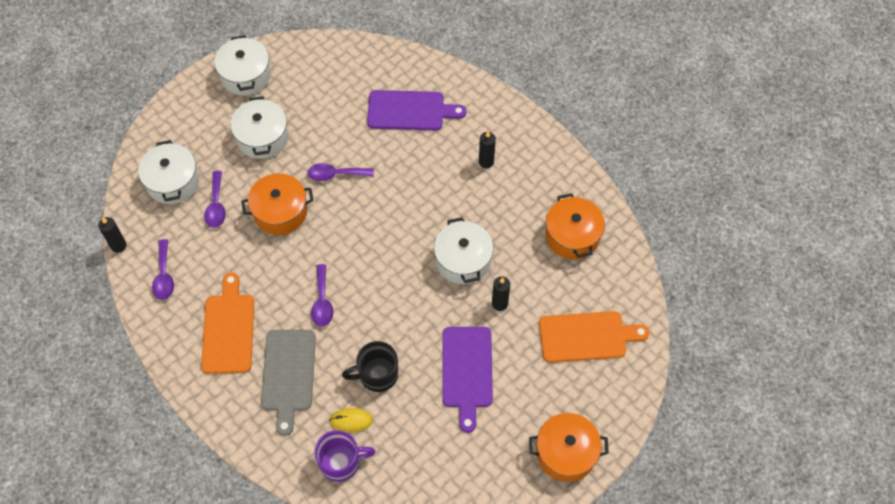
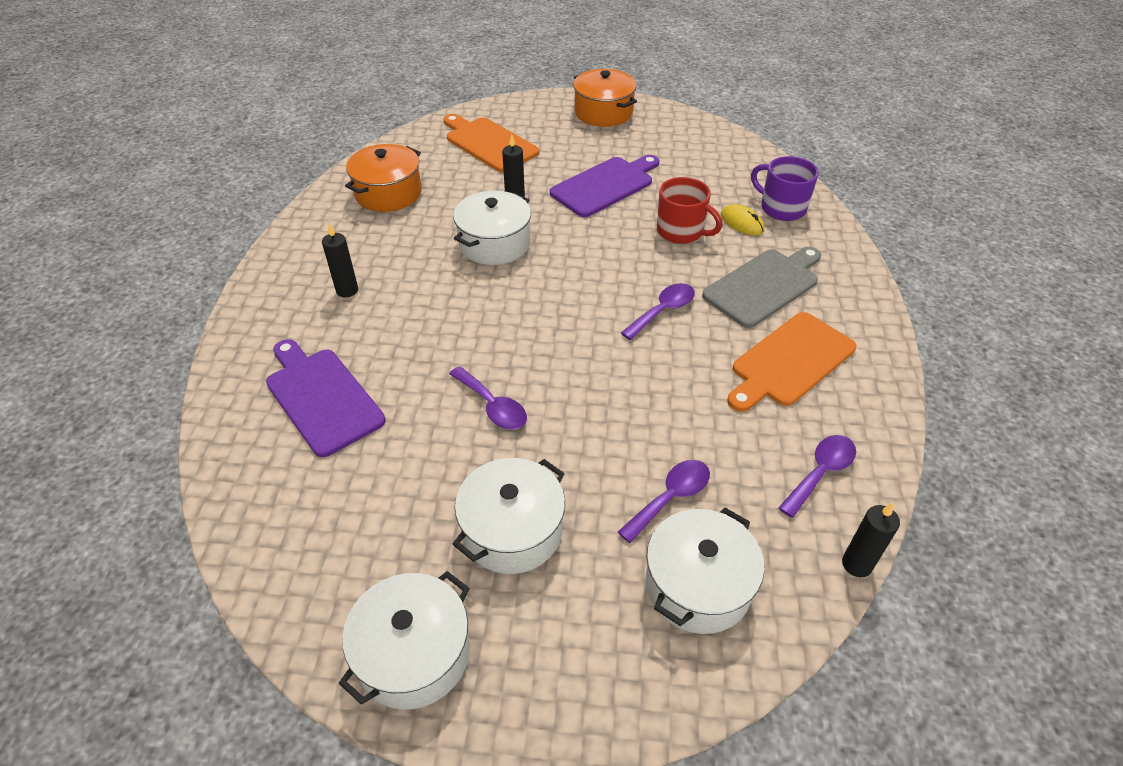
camera: 130 degrees left, 15 degrees down
orange pot [241,173,314,235] -> none
black mug [342,341,398,392] -> red mug [657,177,722,244]

